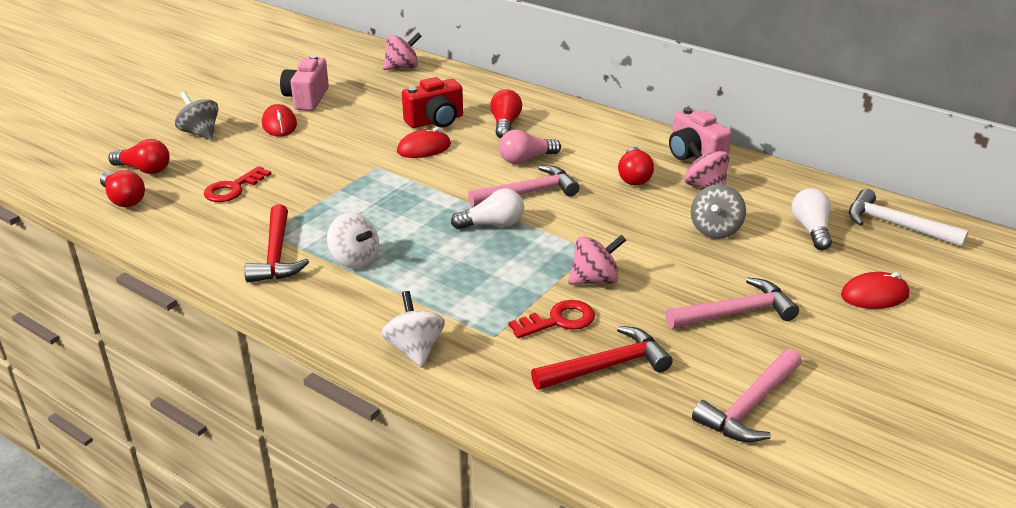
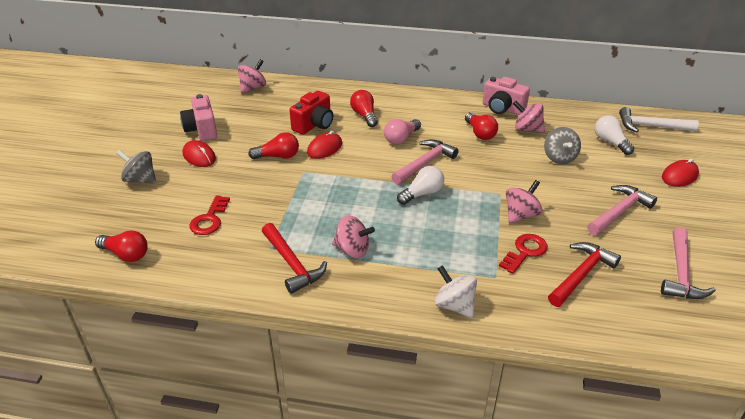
camera: 25 degrees left, 5 degrees up
red light bulb [109,139,170,174] -> red light bulb moved to [248,132,299,159]
white spinning top [327,213,379,269] -> pink spinning top [332,215,375,258]

